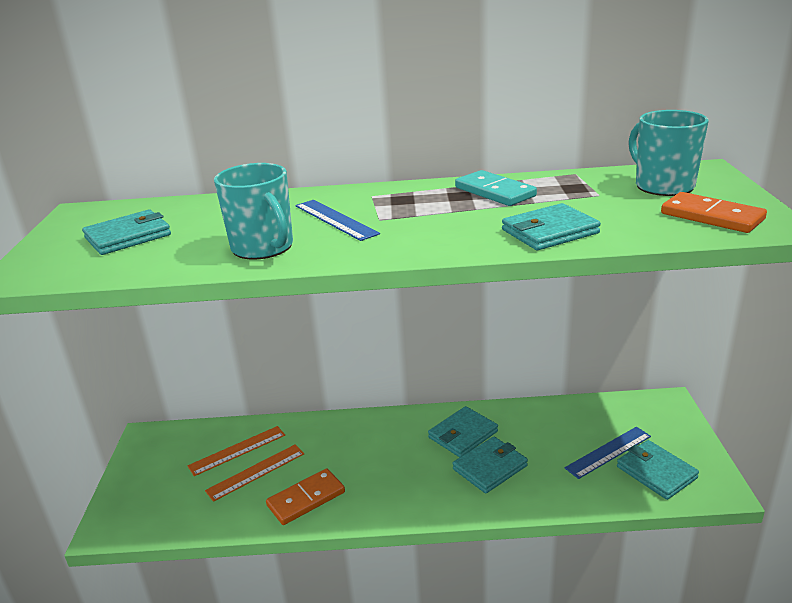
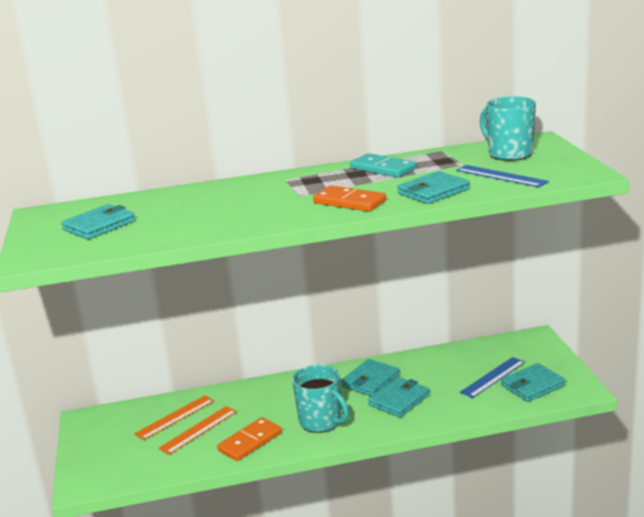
camera: 10 degrees left, 5 degrees down
turquoise mug [214,163,293,260] -> turquoise mug moved to [292,365,349,433]
blue ruler [295,200,380,241] -> blue ruler moved to [456,165,549,187]
turquoise wallet [617,440,699,500] -> turquoise wallet turned 75 degrees counterclockwise [501,363,565,402]
orange domino [661,192,767,233] -> orange domino moved to [313,185,386,212]

